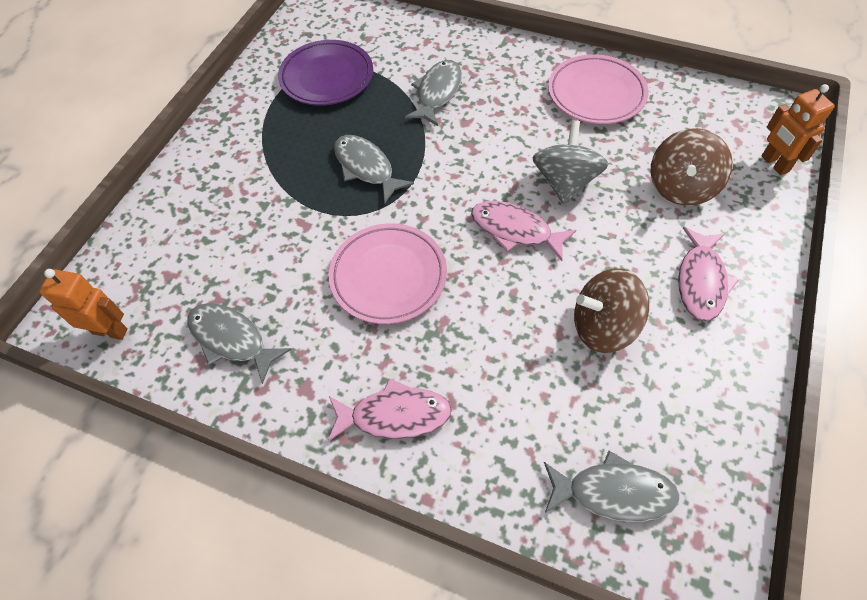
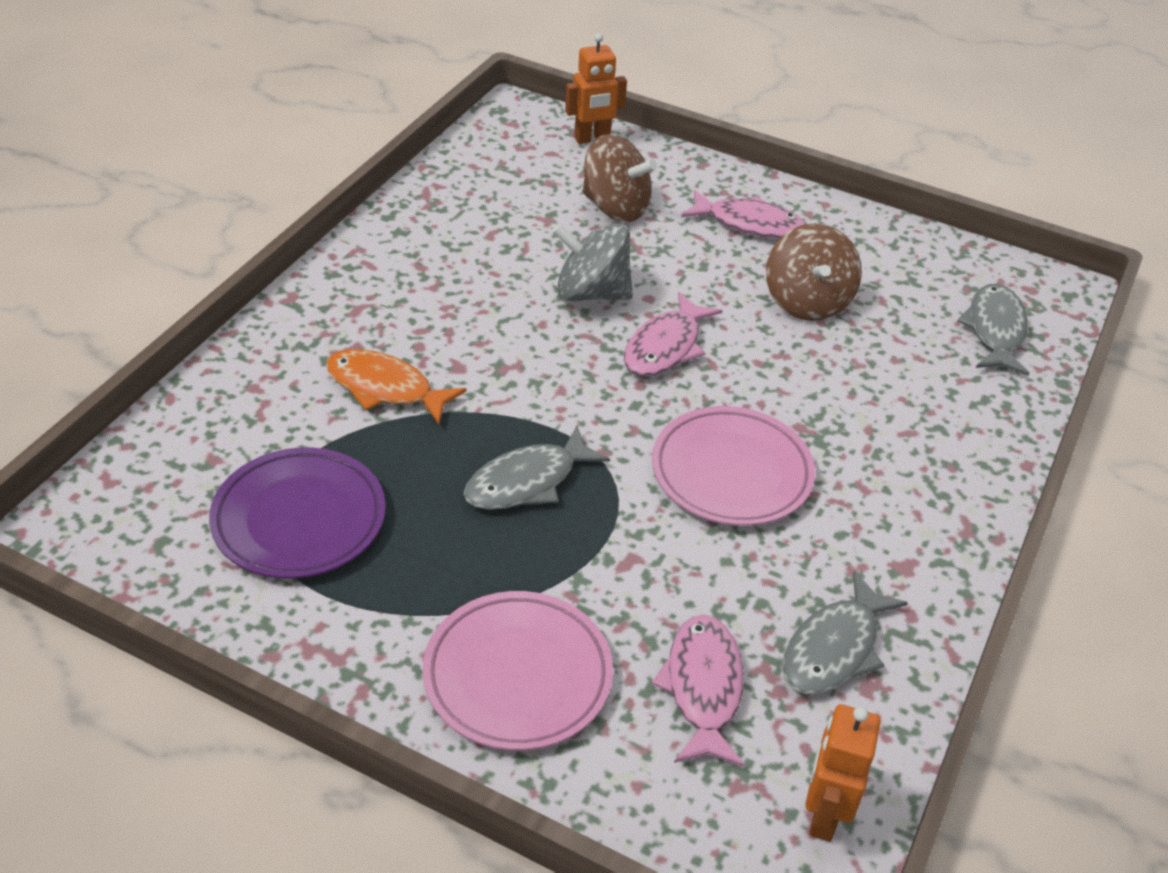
camera: 90 degrees left, 15 degrees down
pink fish [328,378,452,442] -> pink fish moved to [652,615,744,767]
grey fish [405,60,462,126] -> orange fish [326,349,467,424]
pink plate [548,54,649,124] -> pink plate moved to [423,591,613,751]

